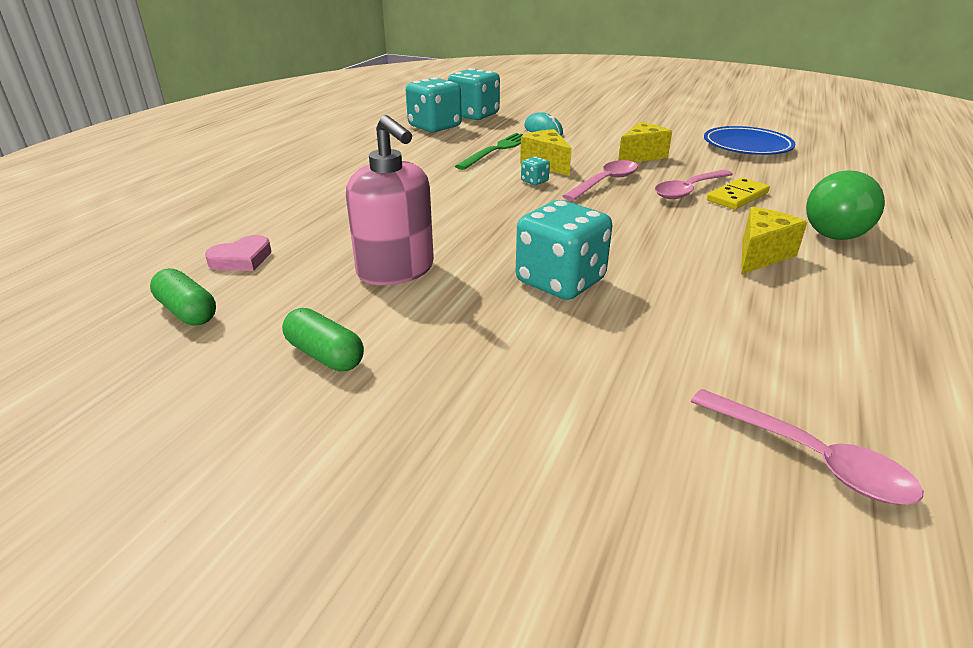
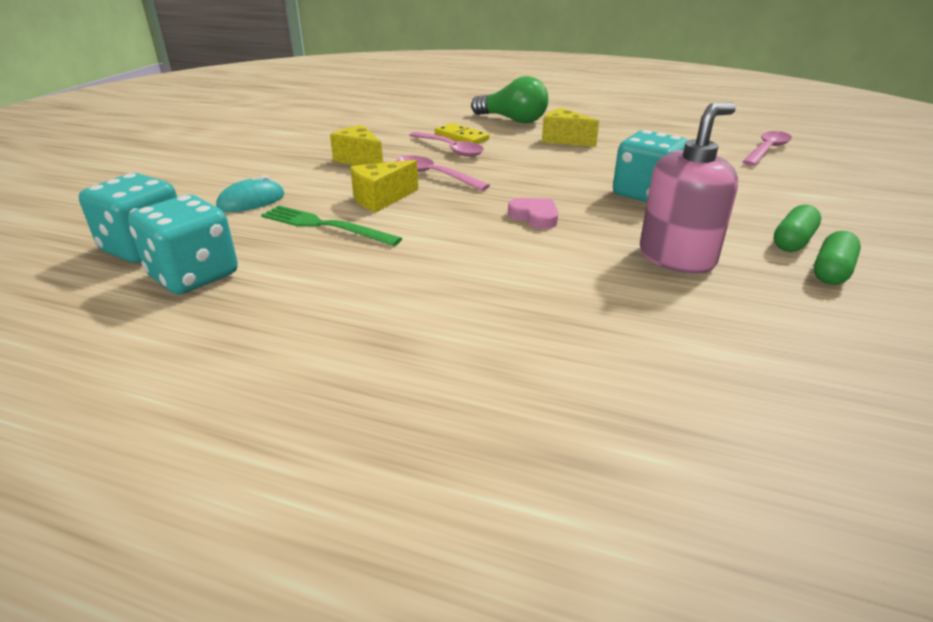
camera: 95 degrees left, 0 degrees up
green capsule [150,268,216,325] -> green capsule moved to [774,204,821,252]
pink heart [205,235,271,271] -> pink heart moved to [508,198,558,229]
turquoise dice [521,156,550,185] -> none
blue plate [704,126,795,155] -> none

